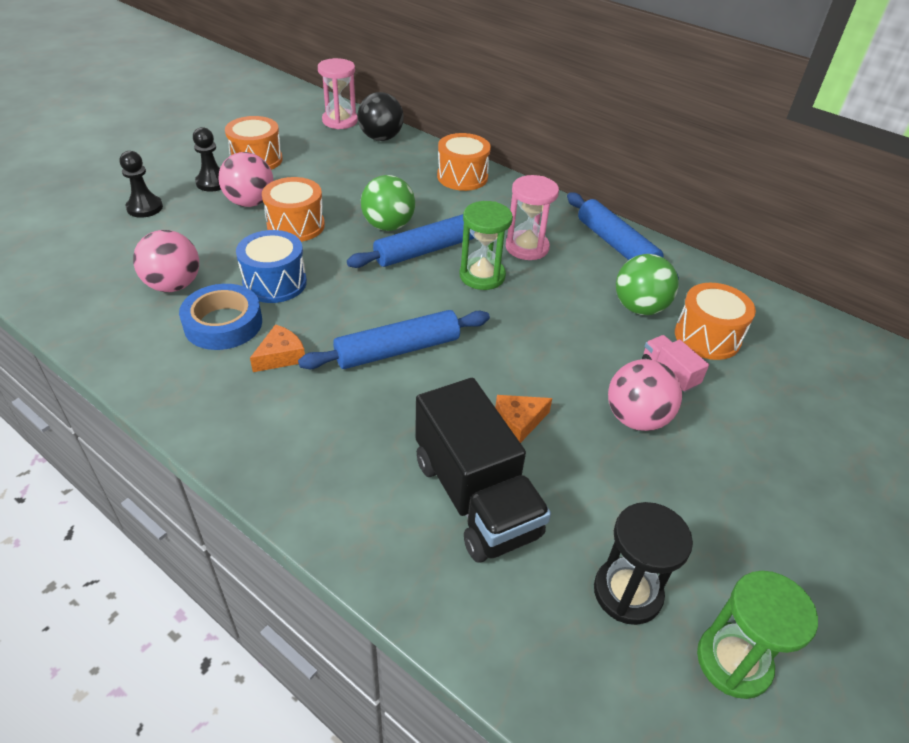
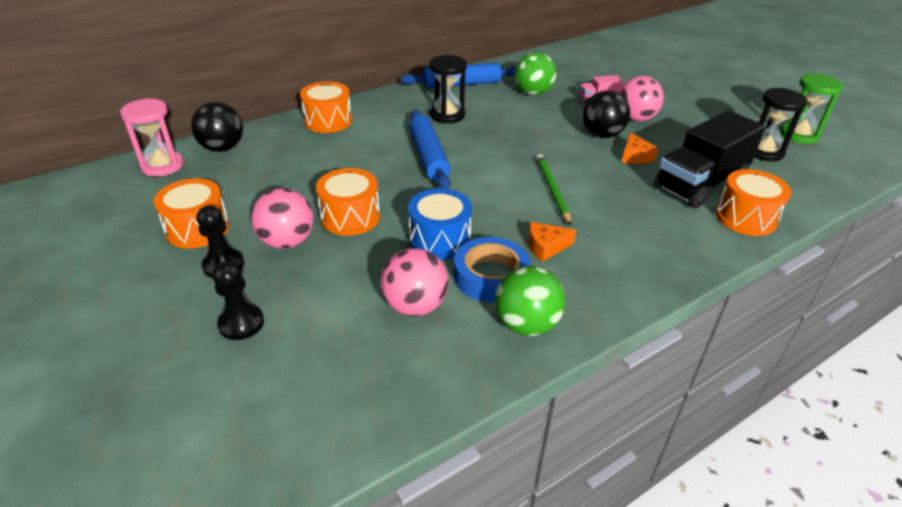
camera: 70 degrees left, 5 degrees down
orange cheese [250,324,305,372] -> orange cheese turned 75 degrees counterclockwise [528,222,576,262]
blue rolling pin [298,310,490,369] -> green pencil [537,154,571,225]
green ball [361,175,415,231] -> green ball moved to [495,266,565,336]
black truck [415,378,551,562] -> black truck turned 150 degrees clockwise [654,110,765,208]
green hourglass [460,201,513,290] -> none
pink hourglass [506,175,559,260] -> black hourglass [430,55,467,123]
orange drum [675,283,756,360] -> orange drum moved to [716,169,792,236]
none -> black ball [582,91,630,138]

